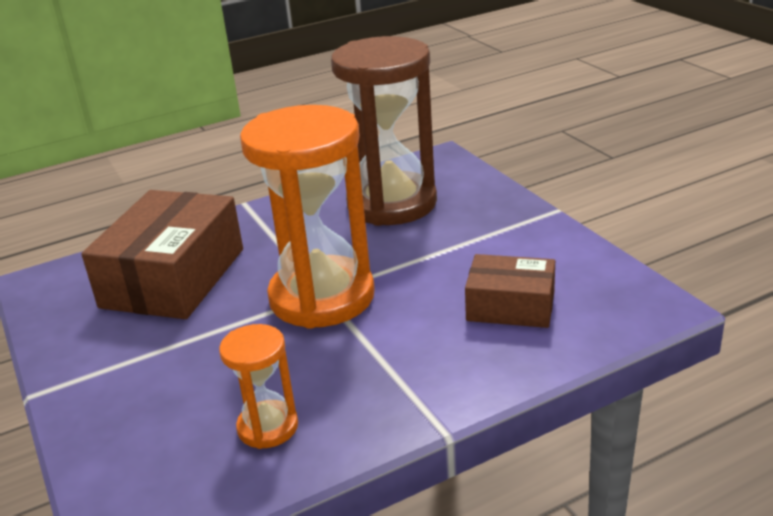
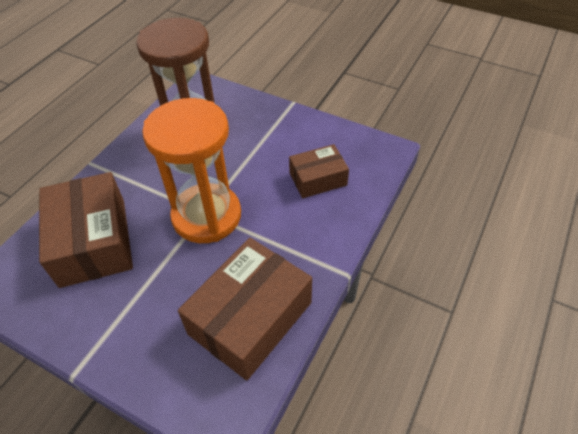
camera: 35 degrees left, 20 degrees up
orange hourglass [219,324,298,449] -> brown box [178,238,312,380]

